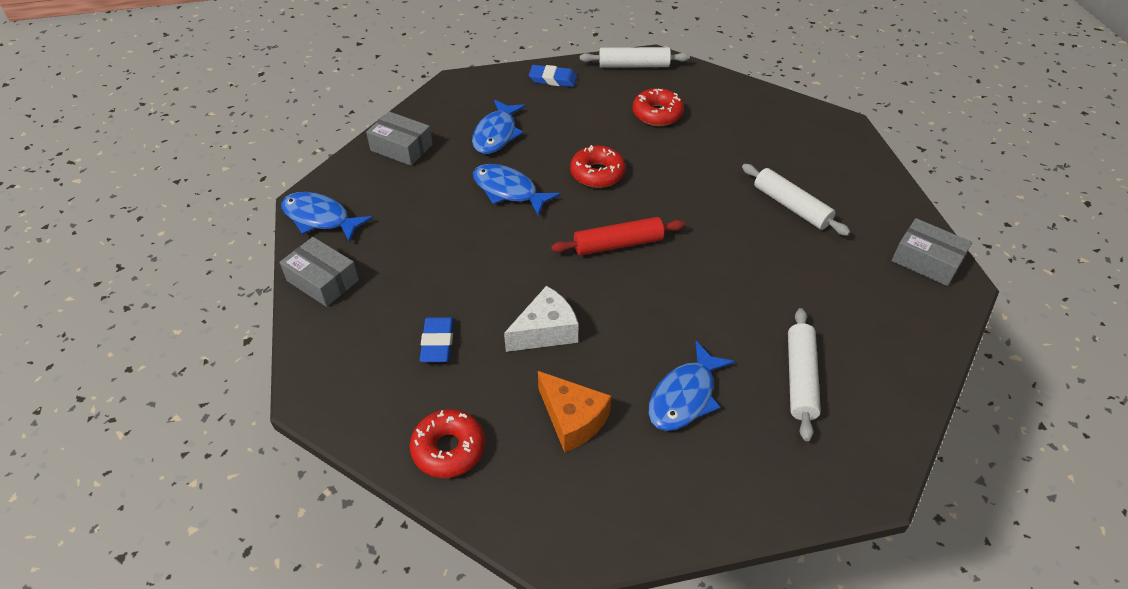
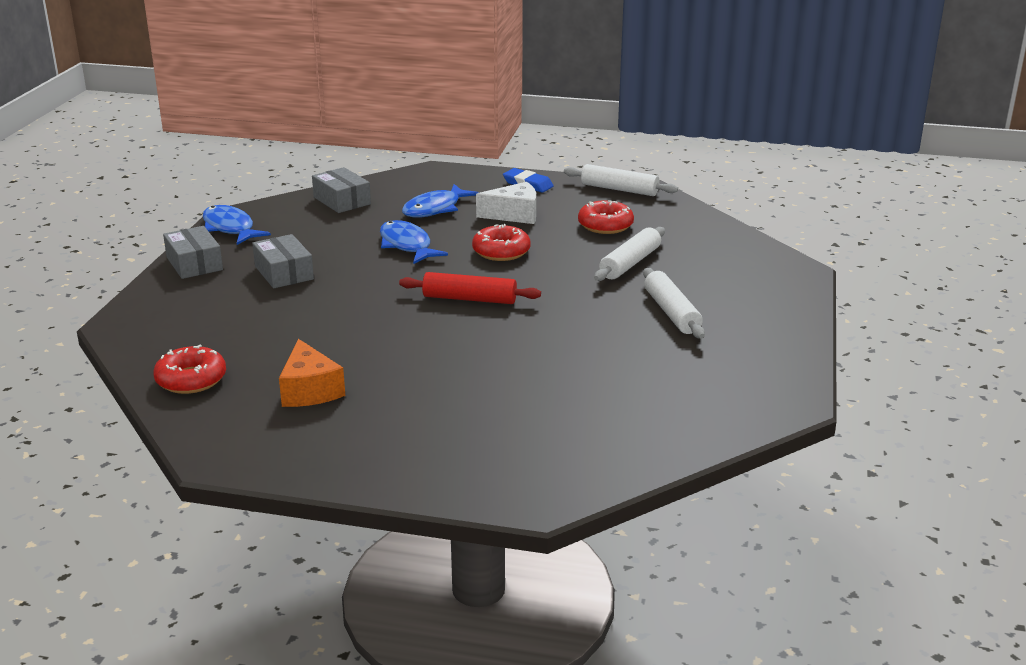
camera: 25 degrees right, 20 degrees down
blue eraser [420,317,454,362] -> none
white cheese [504,286,579,352] -> white cheese moved to [476,182,536,224]
blue fish [649,341,735,431] -> none
white rolling pin [788,308,821,441] -> white rolling pin moved to [594,227,665,281]
grey box [892,218,972,286] -> grey box moved to [252,234,314,288]

